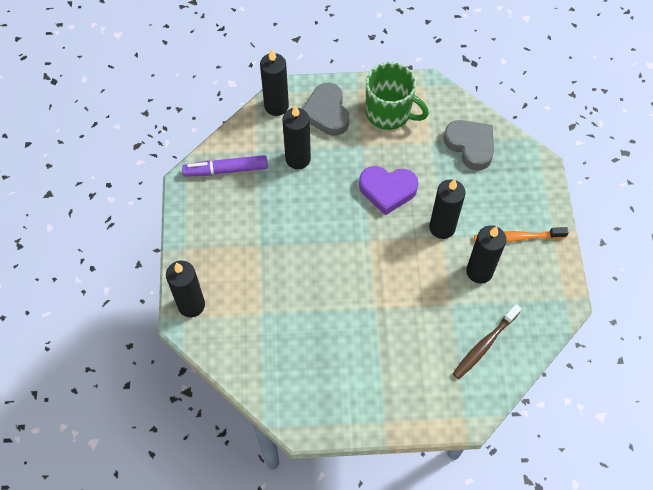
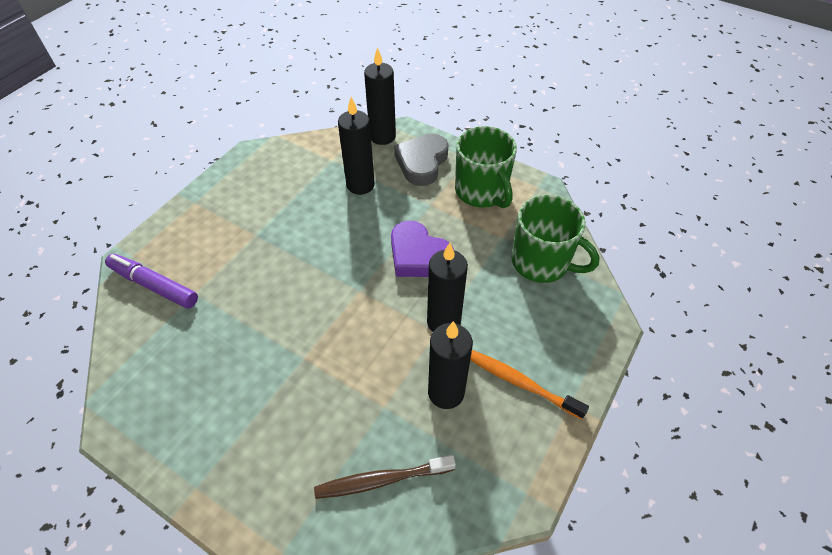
camera: 35 degrees right, 10 degrees down
black candle [166,261,205,317] -> none
purple marker [182,155,268,177] -> purple marker moved to [105,254,198,308]
grey heart [443,120,494,171] -> green mug [511,195,600,283]

